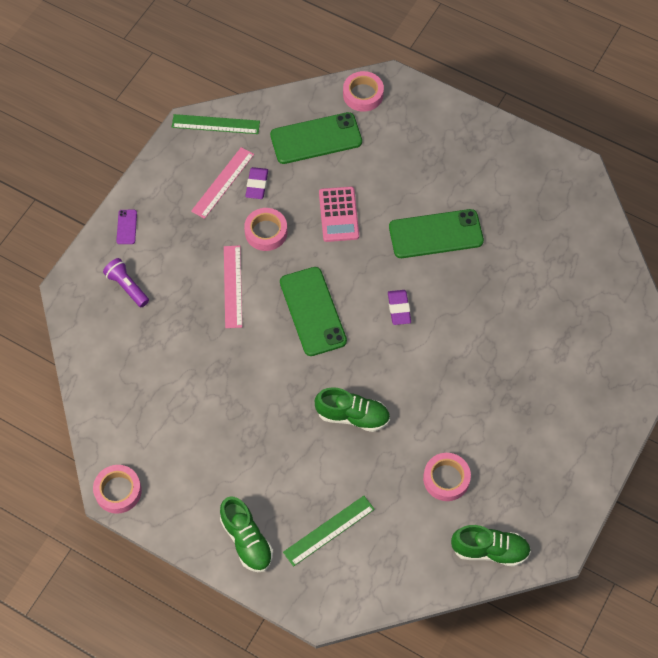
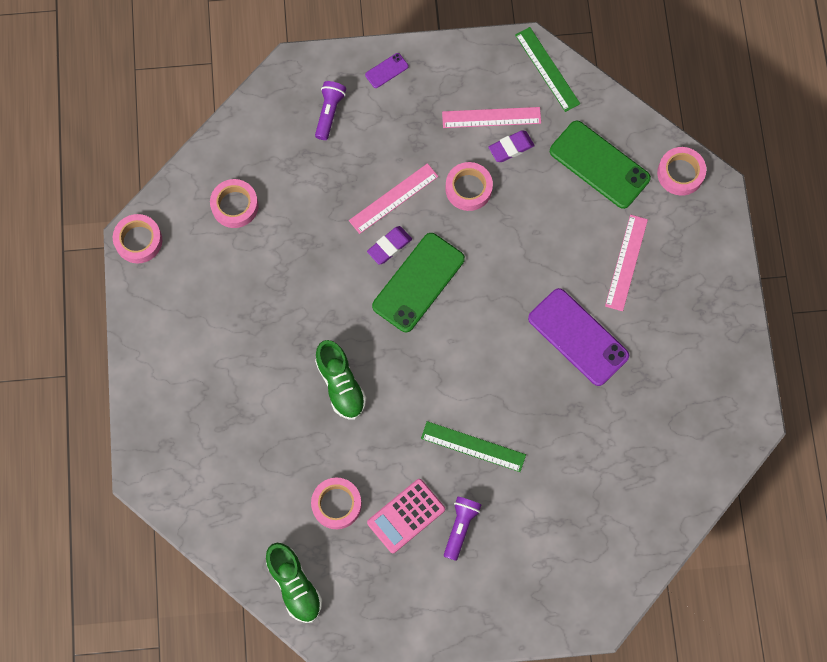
camera: 55 degrees right, 10 degrees up
green shoe [220,496,273,572] -> none
green ruler [283,496,375,567] -> green ruler moved to [421,421,526,472]
pink calculator [319,187,359,242] -> pink calculator moved to [367,479,445,553]
purple eraser [388,290,411,325] -> purple eraser moved to [367,226,412,265]
green phone [389,209,484,258] -> purple phone [528,288,629,386]
none -> pink tape [210,179,258,228]
none -> purple flashlight [444,497,481,561]
none -> pink ruler [605,215,648,311]

